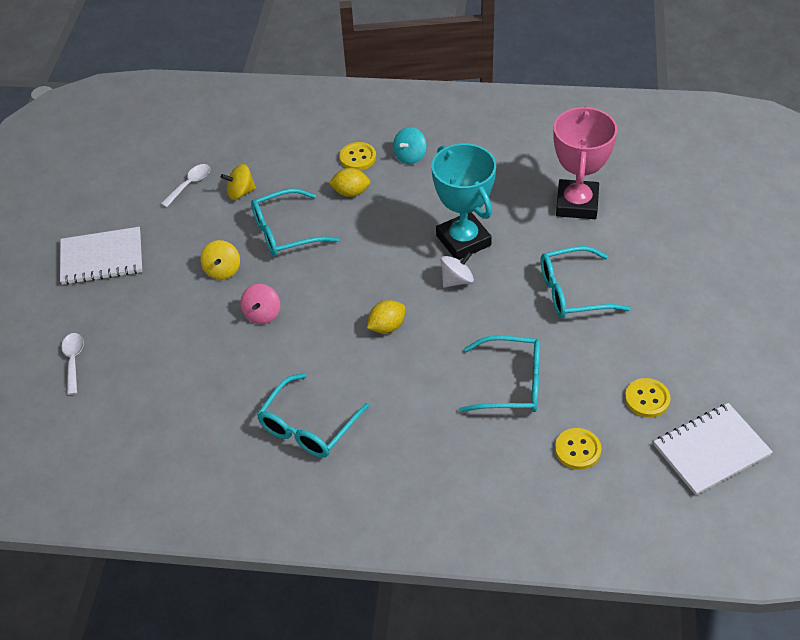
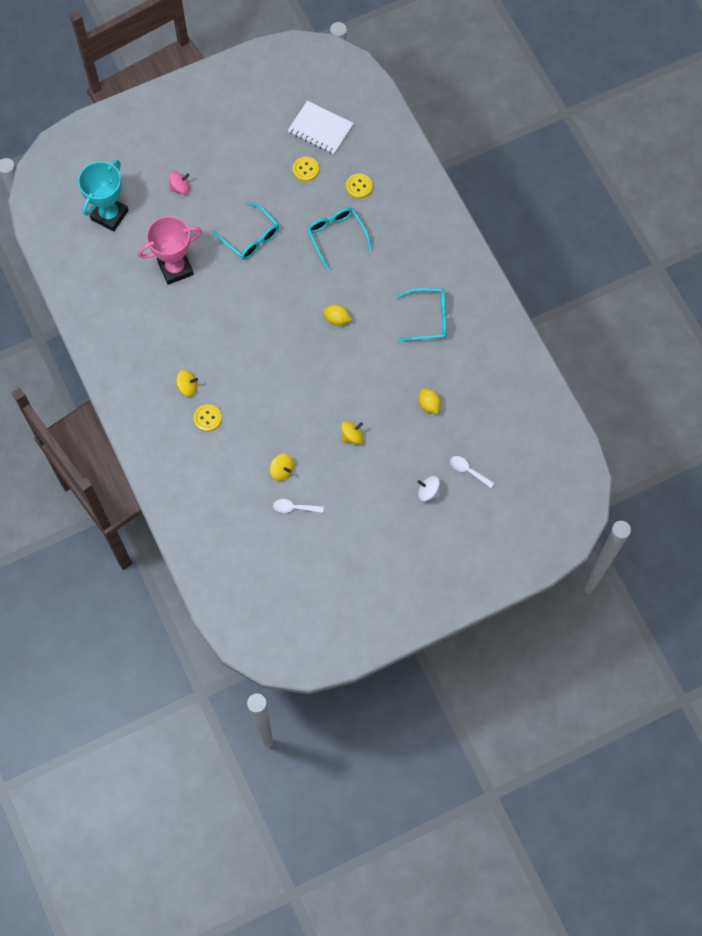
camera: 125 degrees left, 20 degrees up
white notebook [60,227,142,285] -> none
white spoon [61,333,84,395] -> white spoon turned 75 degrees clockwise [450,456,494,488]
pink spinning top [240,284,280,324] -> pink spinning top moved to [169,171,190,194]
turquoise glasses [251,188,339,257] -> none
yellow lemon [329,168,370,197] -> yellow lemon moved to [418,388,441,414]
turquoise spinning top [393,127,426,164] -> yellow spinning top [176,370,198,396]
turquoise trophy [431,143,496,260] -> turquoise trophy moved to [78,160,128,231]
white spinning top [441,252,474,288] -> white spinning top moved to [417,476,440,501]

